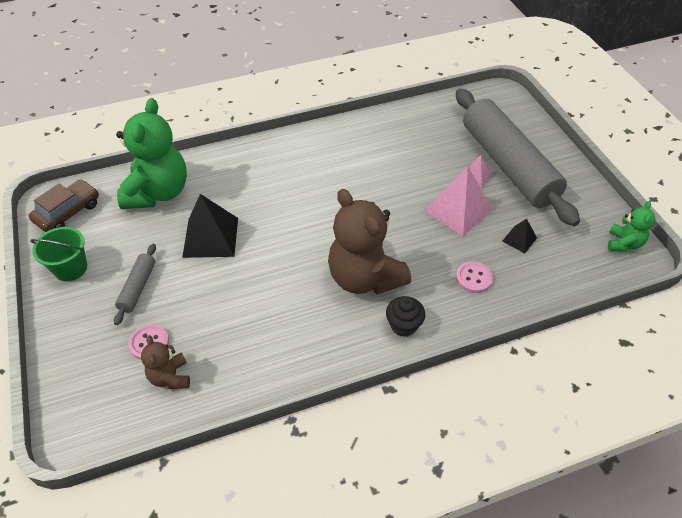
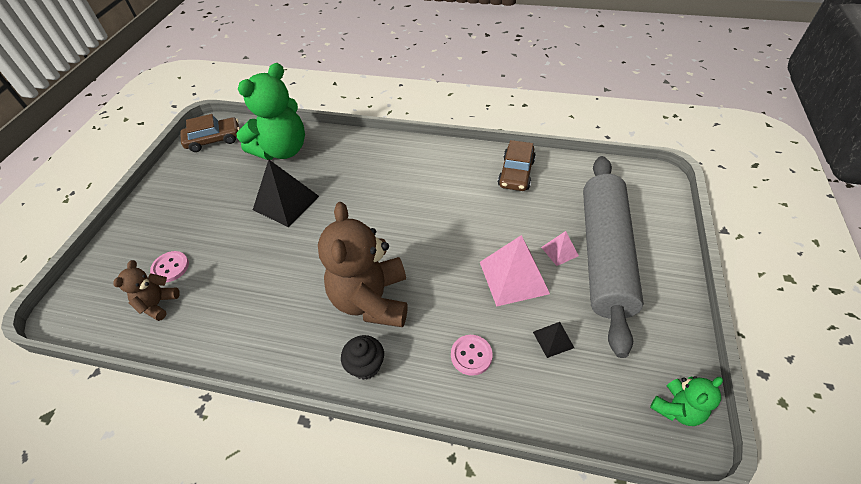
camera: 35 degrees right, 0 degrees up
green bucket [30,227,87,281] -> none
grey rolling pin [114,244,156,325] -> none
none -> brown car [498,140,536,191]

